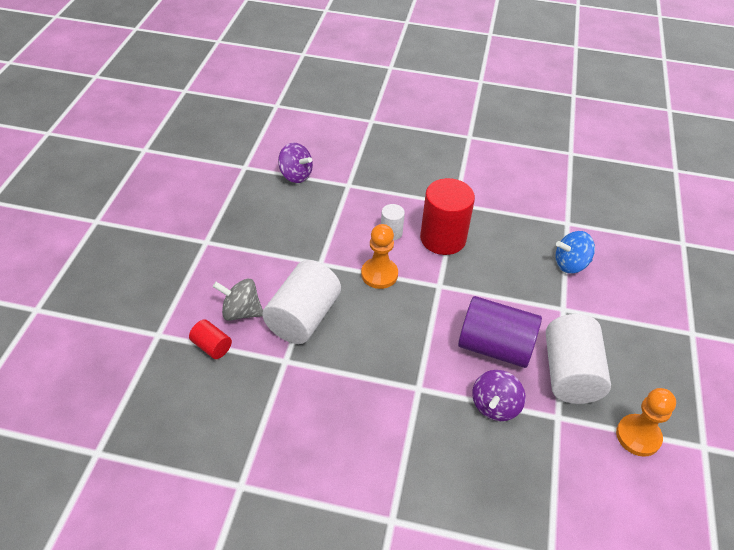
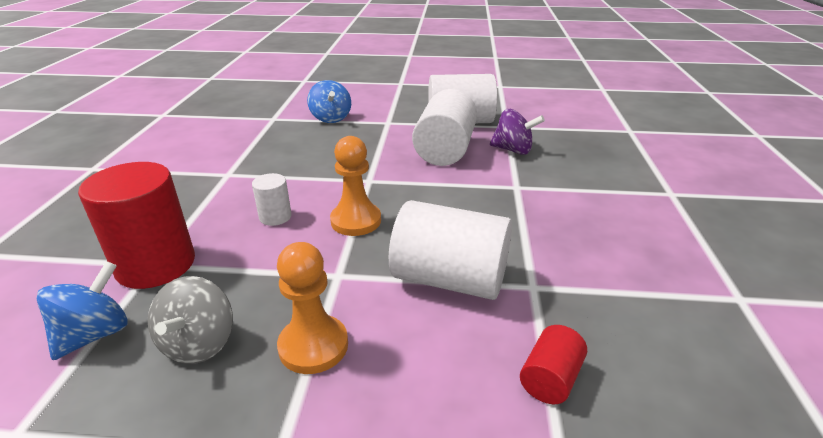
camera: 95 degrees left, 15 degrees down
grey spinning top [213,278,263,321] -> grey spinning top moved to [148,276,233,364]
purple spinning top [278,143,313,183] -> blue spinning top [36,261,128,360]
red cylinder [420,178,475,255] -> red cylinder moved to [78,162,195,289]
purple cylinder [458,296,542,368] -> white cylinder [412,89,477,166]
orange pawn [616,388,676,457] -> orange pawn moved to [277,242,348,374]

